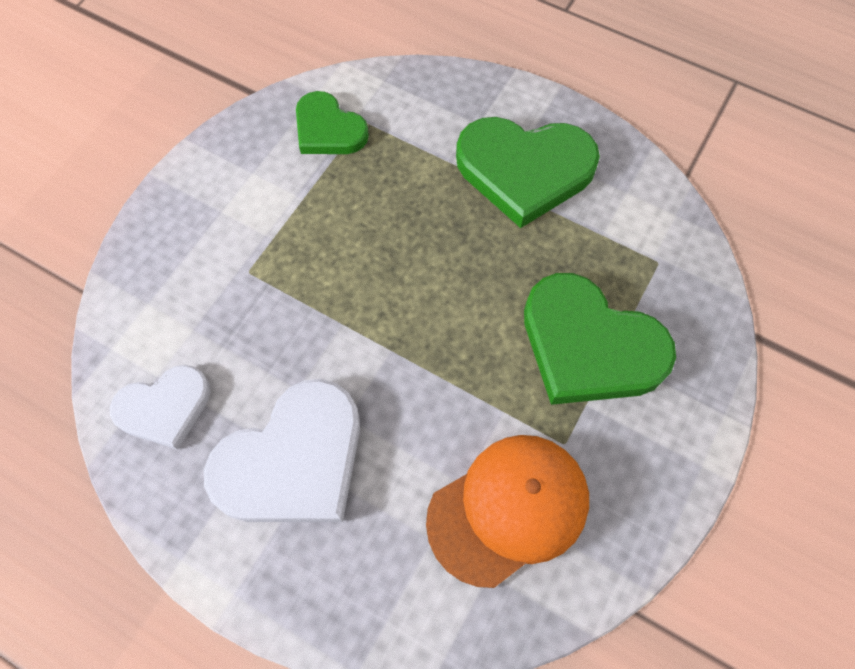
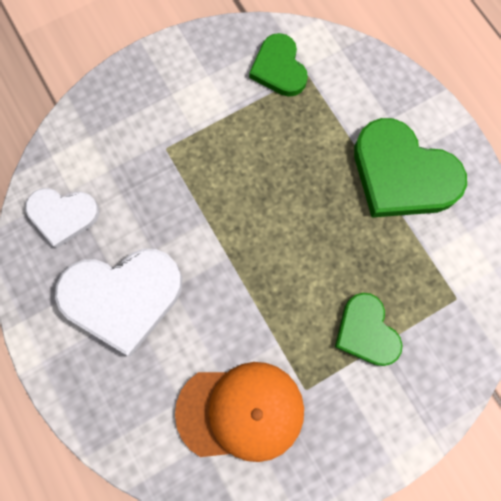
camera: 30 degrees right, 10 degrees up
green heart [524,273,676,405] -> green heart [335,293,403,366], size x0.60

